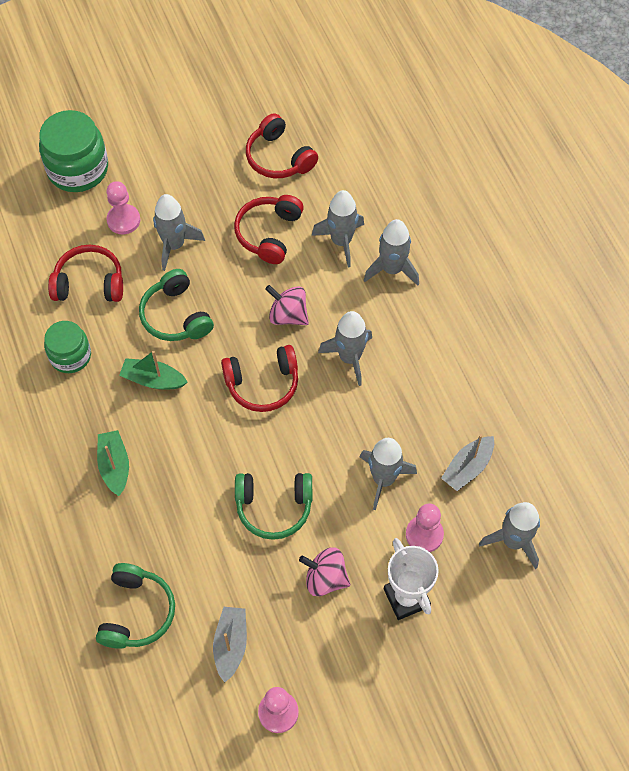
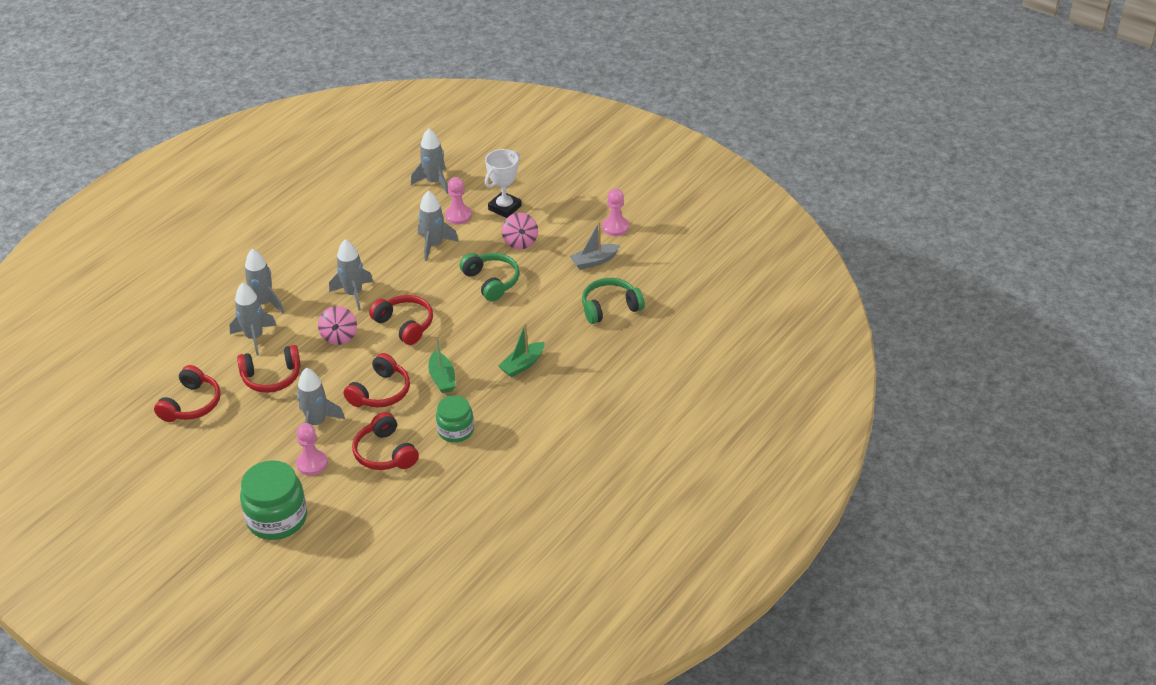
camera: 120 degrees left, 20 degrees down
green headphones [139,269,214,341] -> red headphones [343,353,410,408]
grey boat [441,434,494,491] -> none

